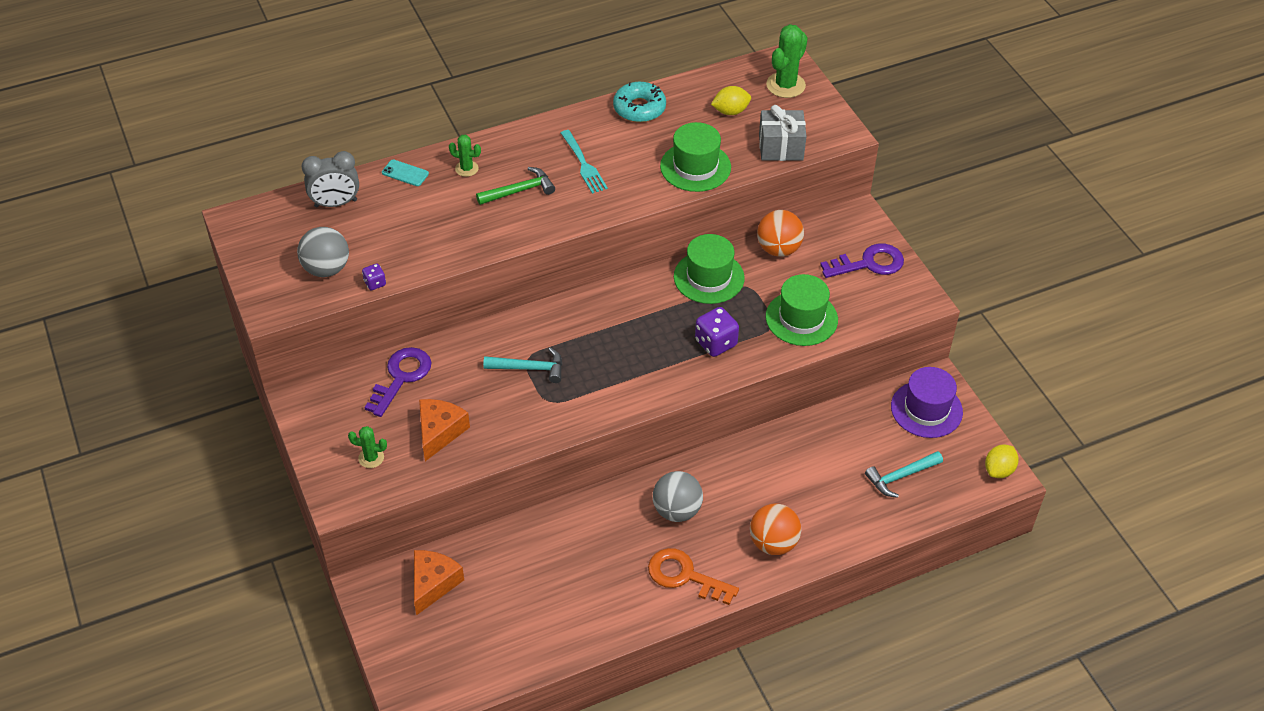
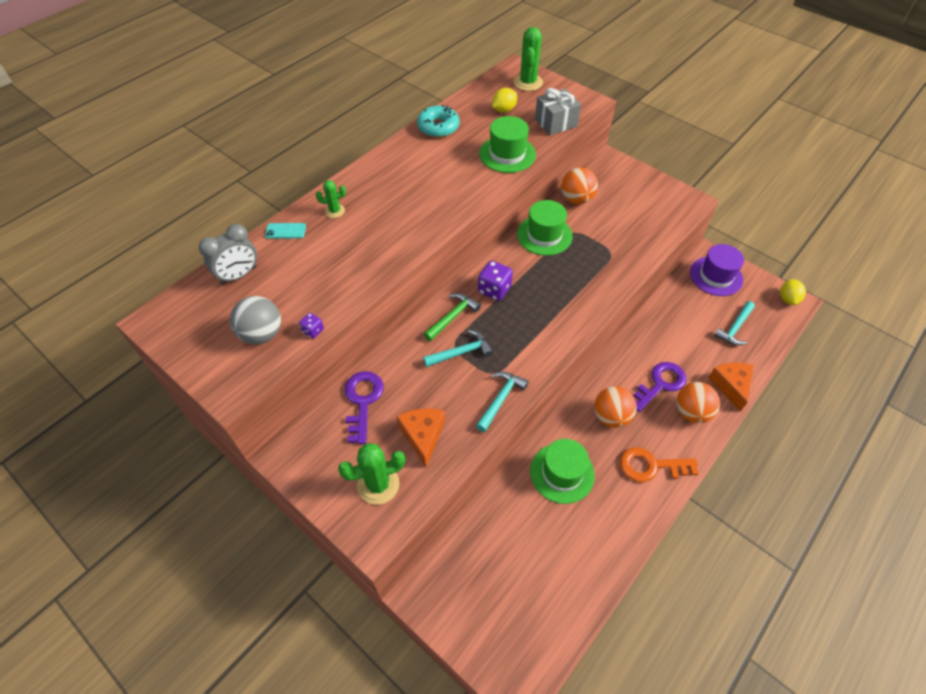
camera: 25 degrees left, 5 degrees up
green cactus [348,426,387,468] -> green cactus [338,443,405,505], size x1.76
orange cheese [414,550,464,615] -> orange cheese moved to [708,363,754,412]
green hammer [476,167,555,205] -> green hammer moved to [424,293,481,341]
turquoise fork [561,130,608,194] -> none
grey ball [653,471,703,522] -> orange ball [594,386,637,428]
purple dice [695,307,739,357] -> purple dice moved to [478,261,513,301]
green hat [766,274,838,346] -> green hat moved to [530,439,595,504]
purple key [820,243,904,278] -> purple key moved to [634,362,686,412]
none -> turquoise hammer [476,372,529,432]

